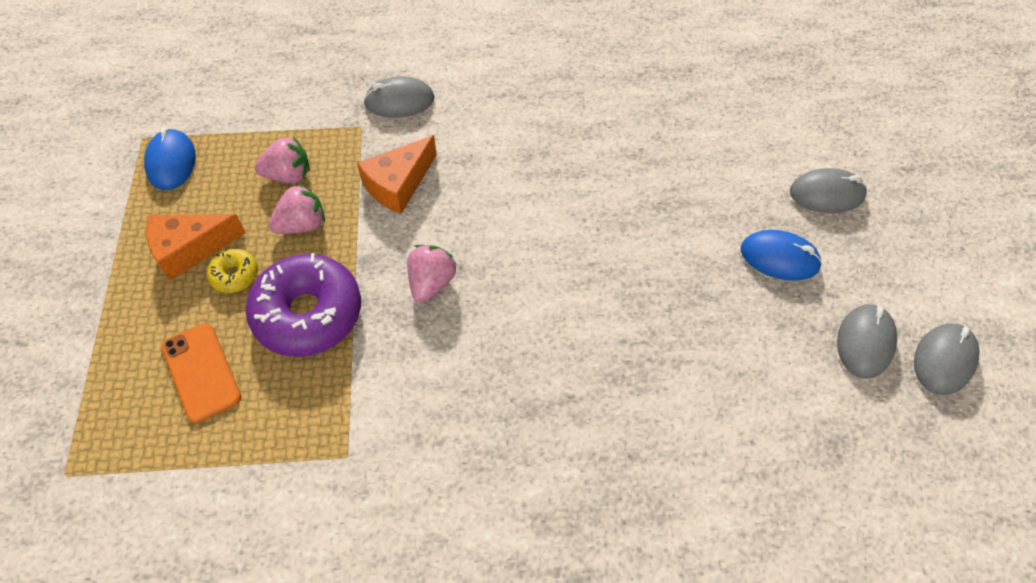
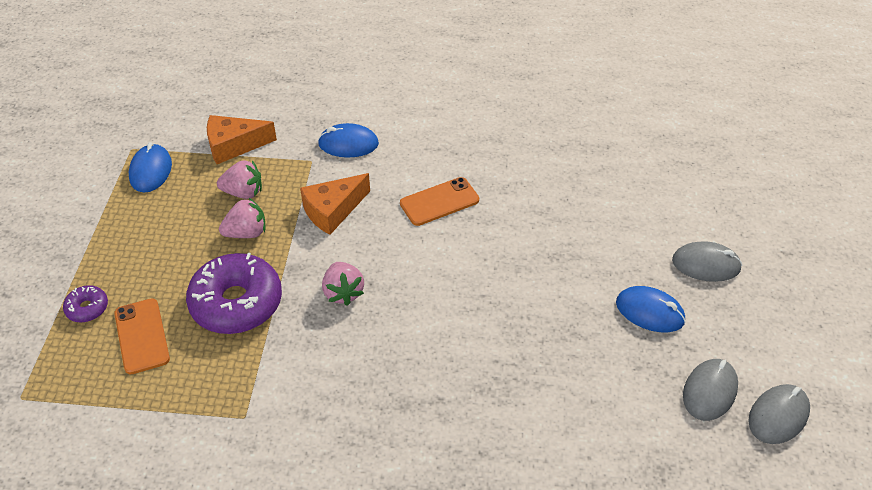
camera: 10 degrees right, 10 degrees down
orange cheese [146,214,246,281] -> orange cheese moved to [207,115,277,164]
yellow donut [207,249,258,293] -> none
grey mouse [363,76,435,118] -> blue mouse [318,123,379,157]
pink strawberry [407,245,457,303] -> pink strawberry turned 135 degrees clockwise [322,262,364,306]
none -> purple donut [63,285,108,322]
none -> orange phone [400,177,479,226]

